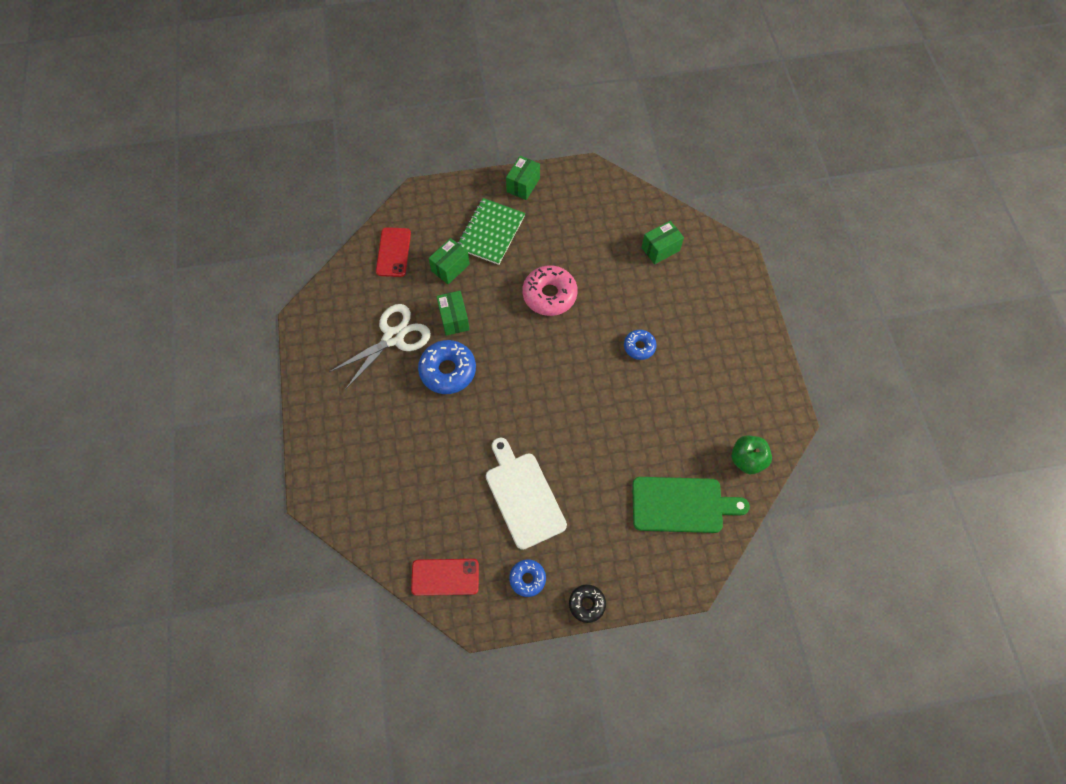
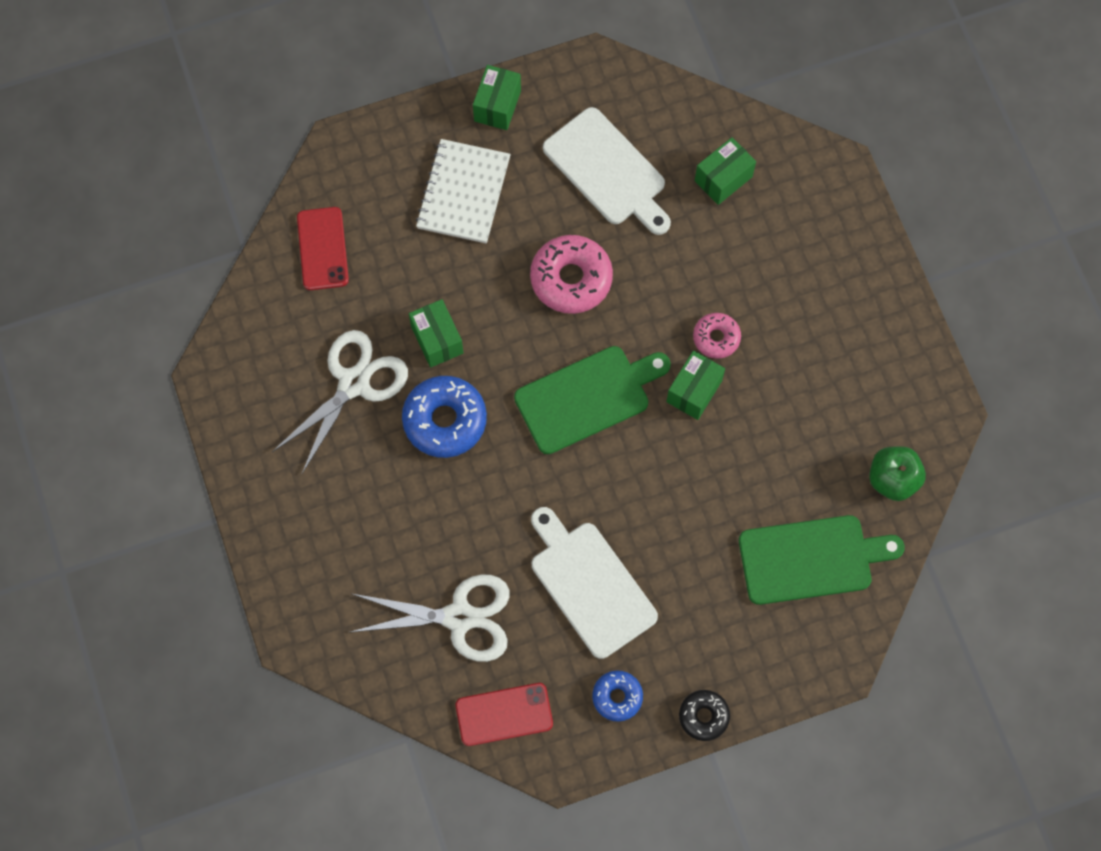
camera: 10 degrees left, 5 degrees up
green box [428,238,470,284] -> green box moved to [666,350,725,420]
green notebook [457,198,525,265] -> white notebook [416,139,511,244]
blue donut [624,330,657,360] -> pink donut [693,313,741,359]
none -> white scissors [350,574,510,662]
none -> green cutting board [514,346,671,454]
none -> white cutting board [543,107,671,235]

